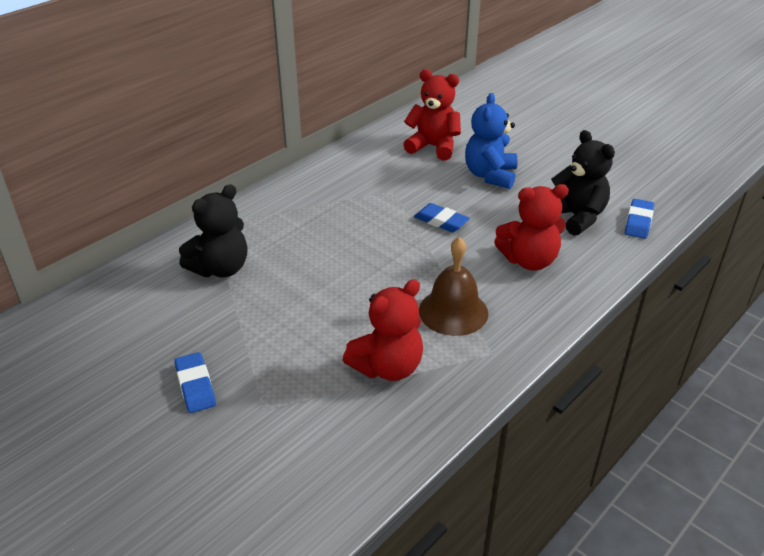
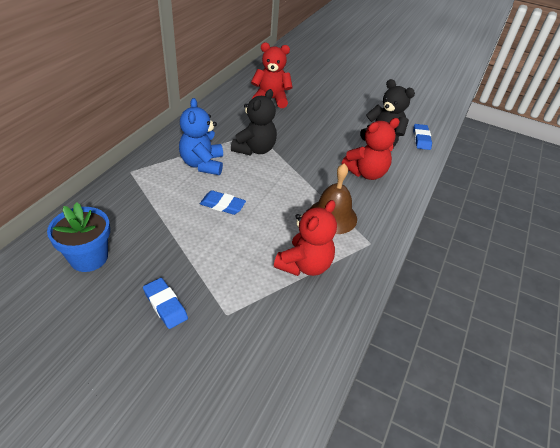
camera: 20 degrees left, 5 degrees up
black teddy bear [179,184,248,277] -> black teddy bear moved to [231,89,277,155]
blue eraser [414,203,470,232] -> blue eraser moved to [200,190,246,215]
blue teddy bear [465,93,518,189] -> blue teddy bear moved to [179,98,223,175]
none -> blue flower pot [47,202,110,272]

